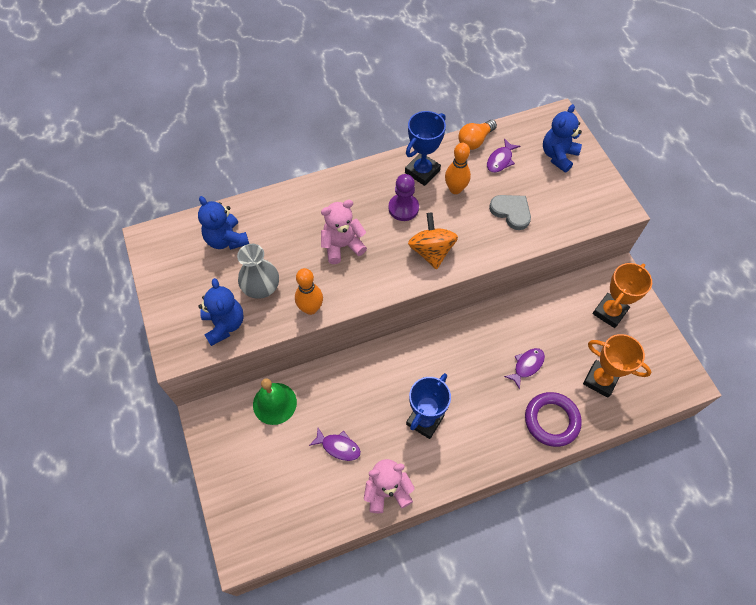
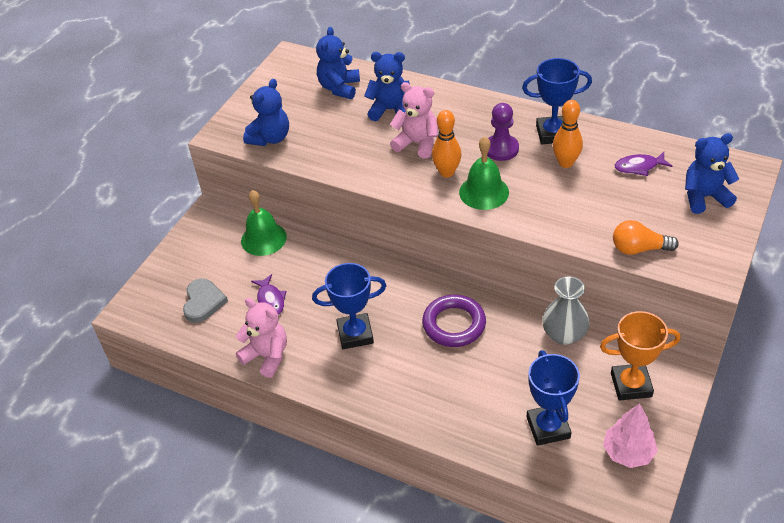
camera: 50 degrees right, 15 degrees down
grey vase [237,244,279,299] -> grey vase moved to [542,276,589,345]
orange bowling pin [295,268,323,315] -> orange bowling pin moved to [432,110,462,177]
orange spinning top [408,212,458,270] -> green bell [459,136,509,210]
orange light bulb [458,120,497,150] -> orange light bulb moved to [613,220,679,255]
grey heart [489,195,531,230] -> grey heart moved to [183,278,228,323]
purple fish [504,348,545,390] -> none
purple ring [525,392,582,447] -> purple ring moved to [422,295,486,347]
orange trophy [583,334,651,398] -> blue trophy [527,350,580,446]
none -> blue teddy bear [364,52,410,121]
none -> pink tree [603,403,658,468]

